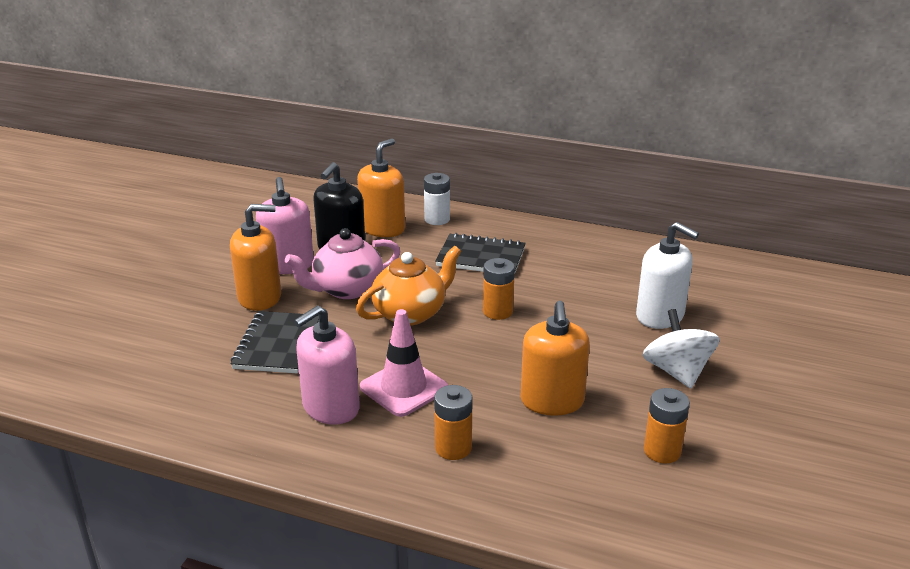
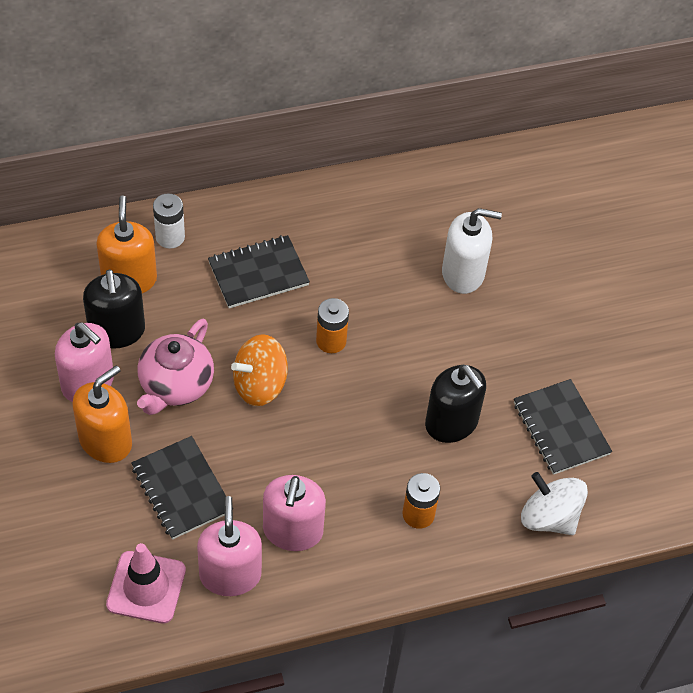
camera: 40 degrees left, 25 degrees up
orange teapot [356,246,461,326] -> orange spinning top [231,334,288,406]
pink traffic cone [360,309,448,417] -> pink traffic cone moved to [106,543,186,624]
orange soap dispenser [520,301,590,416] -> black soap dispenser [425,365,486,443]
white spinning top [643,309,720,388] -> white spinning top moved to [521,472,588,535]
orange battery [644,388,690,464] -> black notebook [514,379,612,475]
none -> pink soap dispenser [197,496,262,596]

